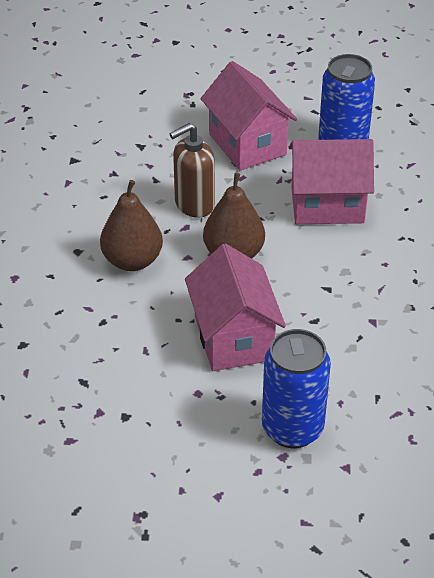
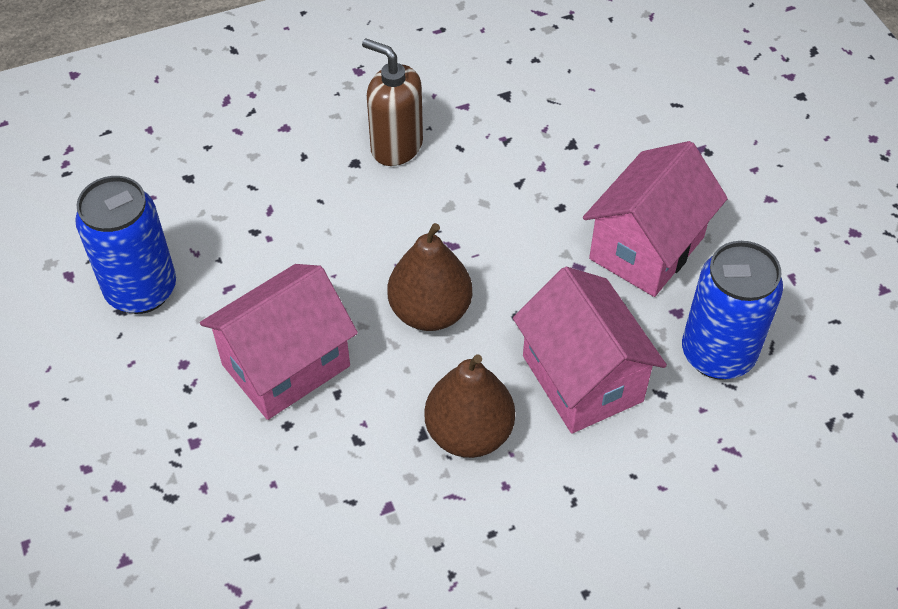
camera: 65 degrees right, 10 degrees up
brown pear [100,180,163,271] -> brown pear moved to [424,354,515,458]
brown soap dispenser [169,123,215,218] -> brown soap dispenser moved to [362,38,423,166]
blue can [262,329,331,448] -> blue can moved to [75,176,176,314]

